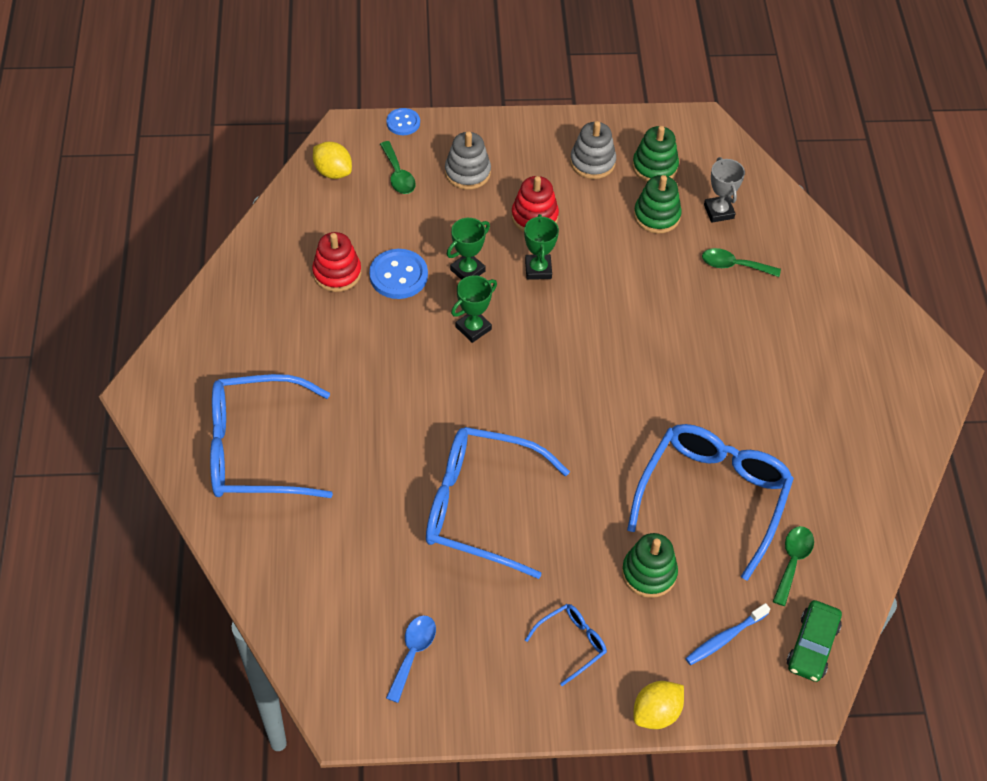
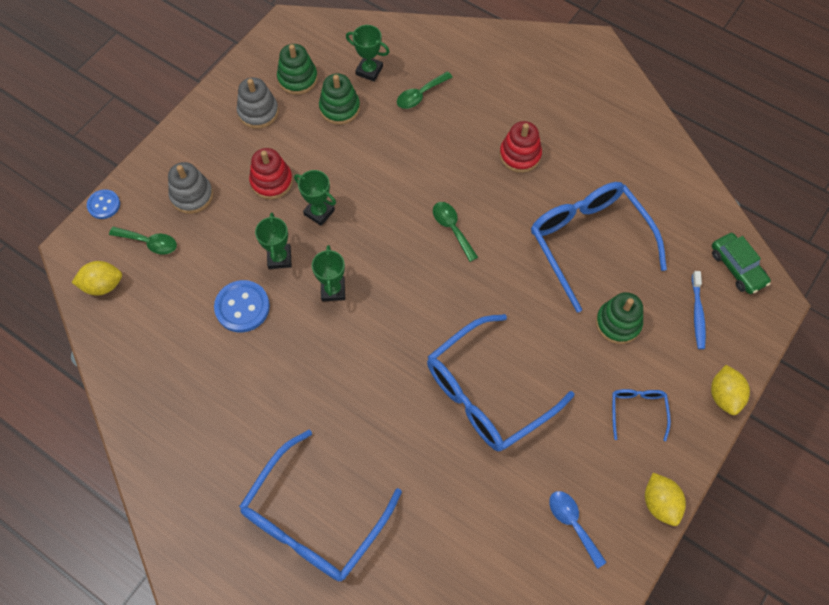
camera: 50 degrees left, 10 degrees up
red stacking toy [312,232,361,292] -> red stacking toy moved to [500,121,542,173]
grey trophy [704,157,745,223] -> green trophy [346,25,390,81]
green spoon [773,526,814,606] -> green spoon moved to [433,202,478,262]
none -> yellow lemon [645,473,686,526]

